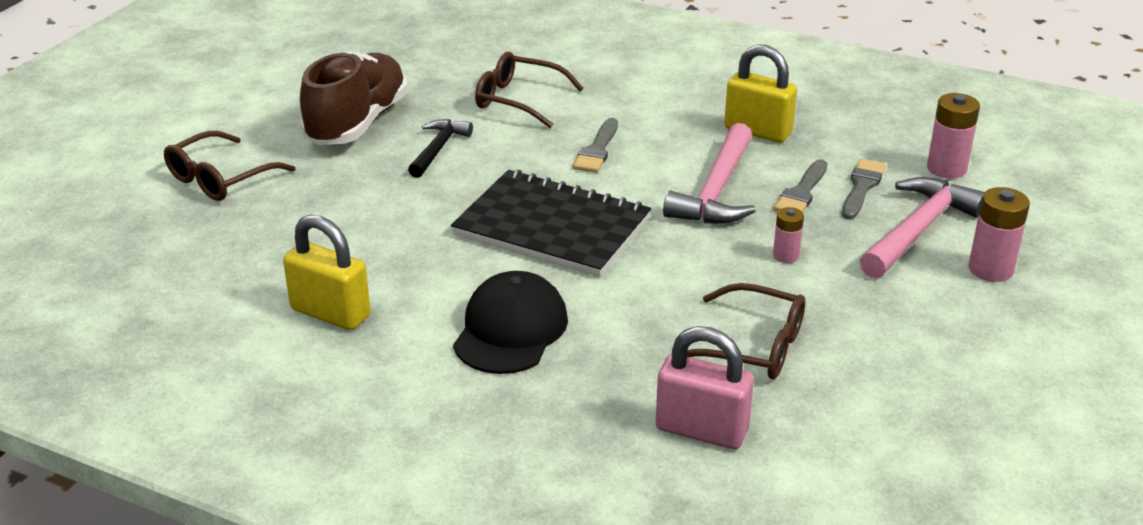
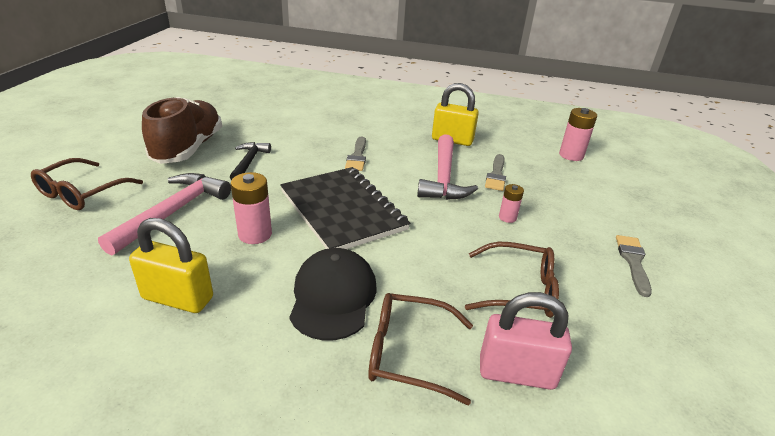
camera: 15 degrees left, 0 degrees up
black notebook [451,169,651,277] -> black notebook turned 45 degrees clockwise [280,167,410,249]
brown glasses [475,52,584,128] -> brown glasses moved to [368,293,473,405]
grey brush [842,159,886,219] -> grey brush moved to [616,235,652,297]
pink hammer [860,177,985,278] -> pink hammer moved to [98,173,231,255]
pink battery [968,187,1030,282] -> pink battery moved to [231,172,272,244]

